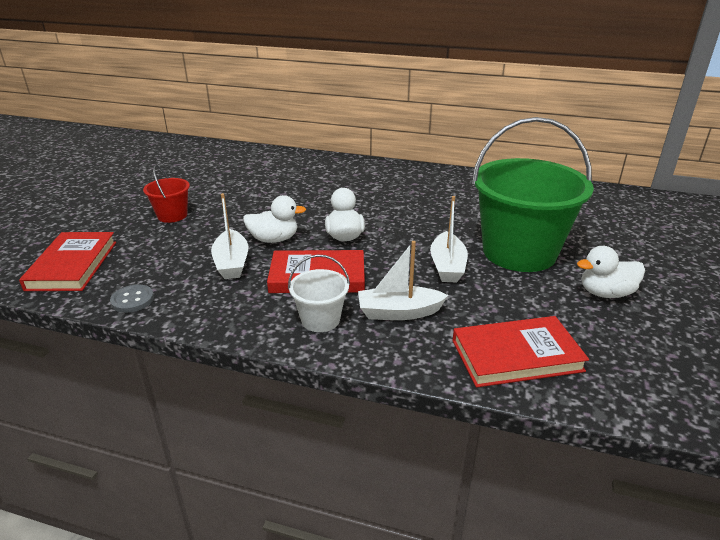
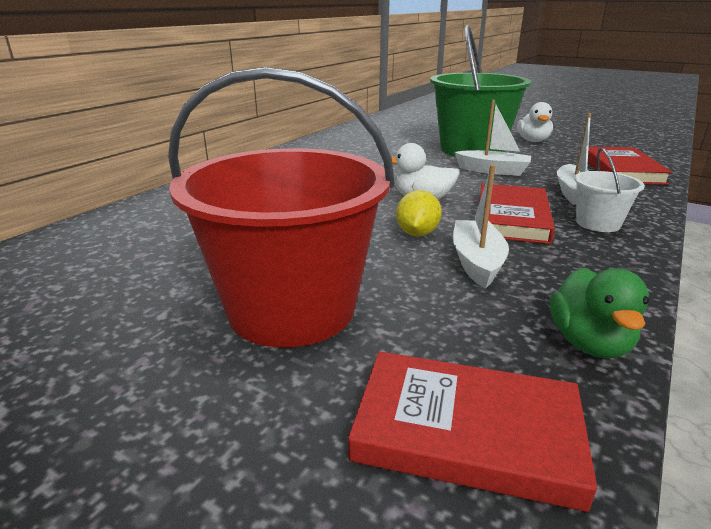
camera: 75 degrees left, 5 degrees down
grey button [110,284,154,313] -> green duck [550,268,649,359]
red bucket [143,165,190,223] -> red bucket [168,67,394,348], size x2.22
white boat [211,193,248,279] -> white boat turned 90 degrees counterclockwise [453,164,509,288]
white duck [243,195,306,243] -> yellow lemon [396,190,442,236]

